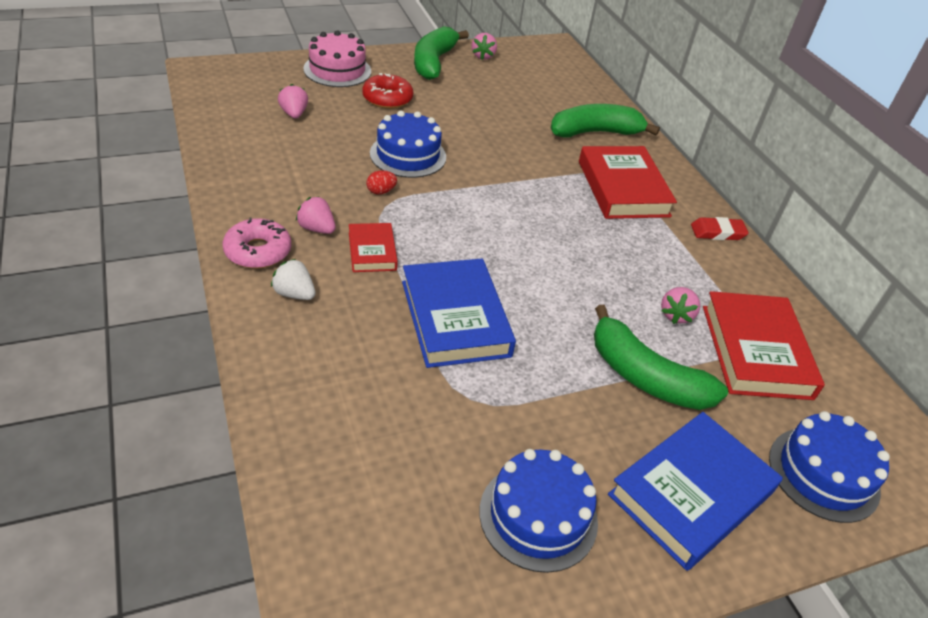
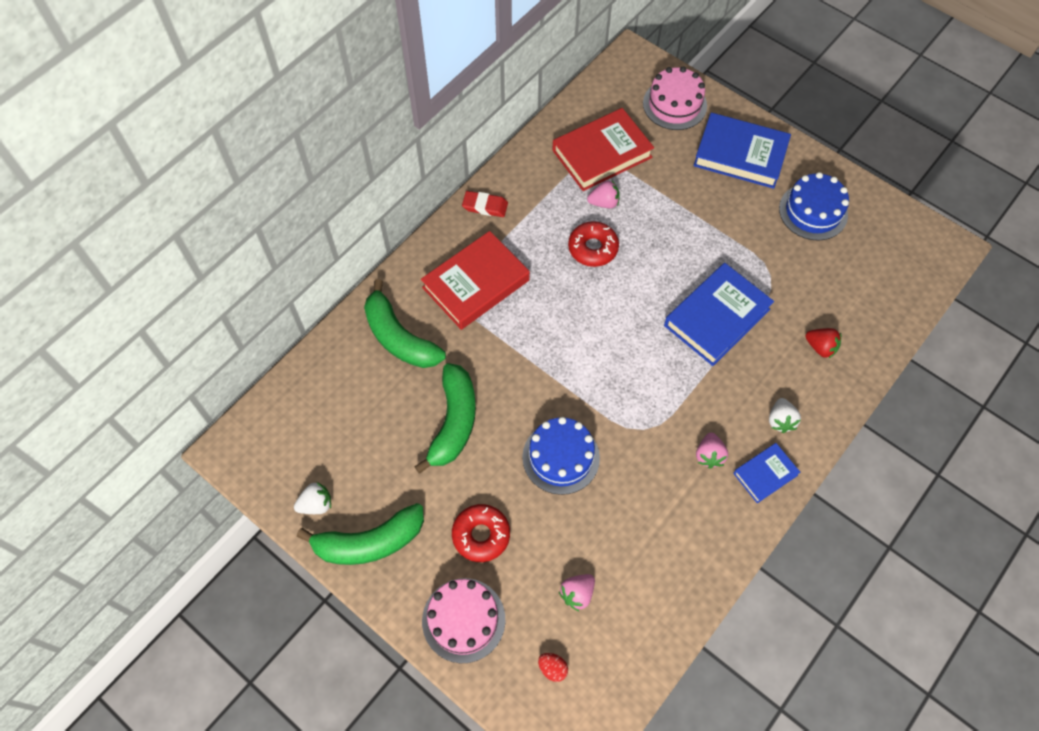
camera: 115 degrees left, 20 degrees up
pink donut [223,218,292,269] -> blue book [733,443,800,503]
red book [349,223,398,272] -> none
red egg [366,170,397,194] -> red egg moved to [538,653,568,682]
pink strawberry [472,33,497,60] -> white strawberry [294,482,331,514]
green banana [594,305,728,410] -> green banana moved to [414,363,476,474]
red eraser [691,217,749,240] -> red eraser turned 45 degrees counterclockwise [462,191,508,217]
blue cake [769,411,890,523] -> pink cake [643,67,707,130]
none -> red donut [568,221,619,267]
none -> red strawberry [805,328,841,359]

